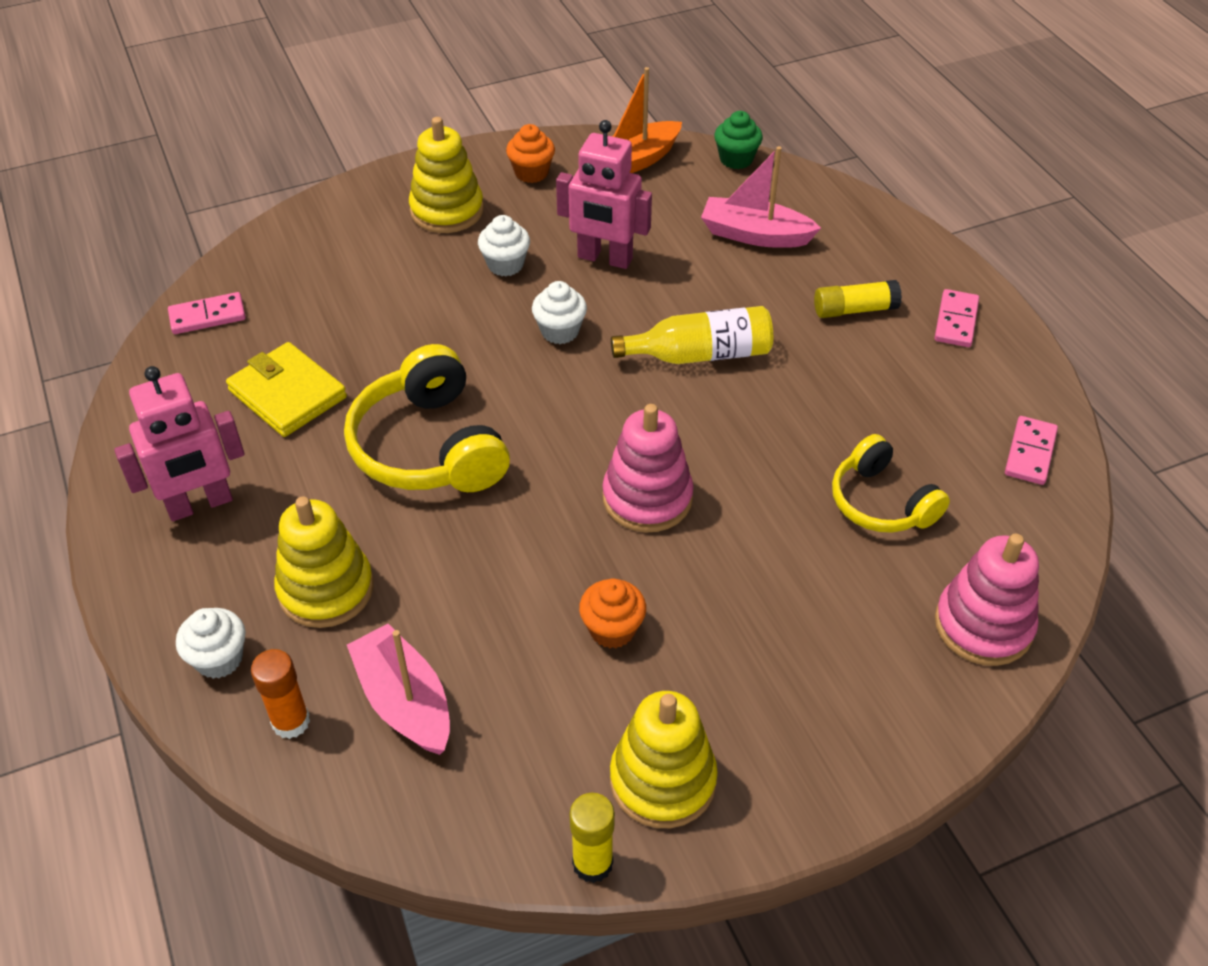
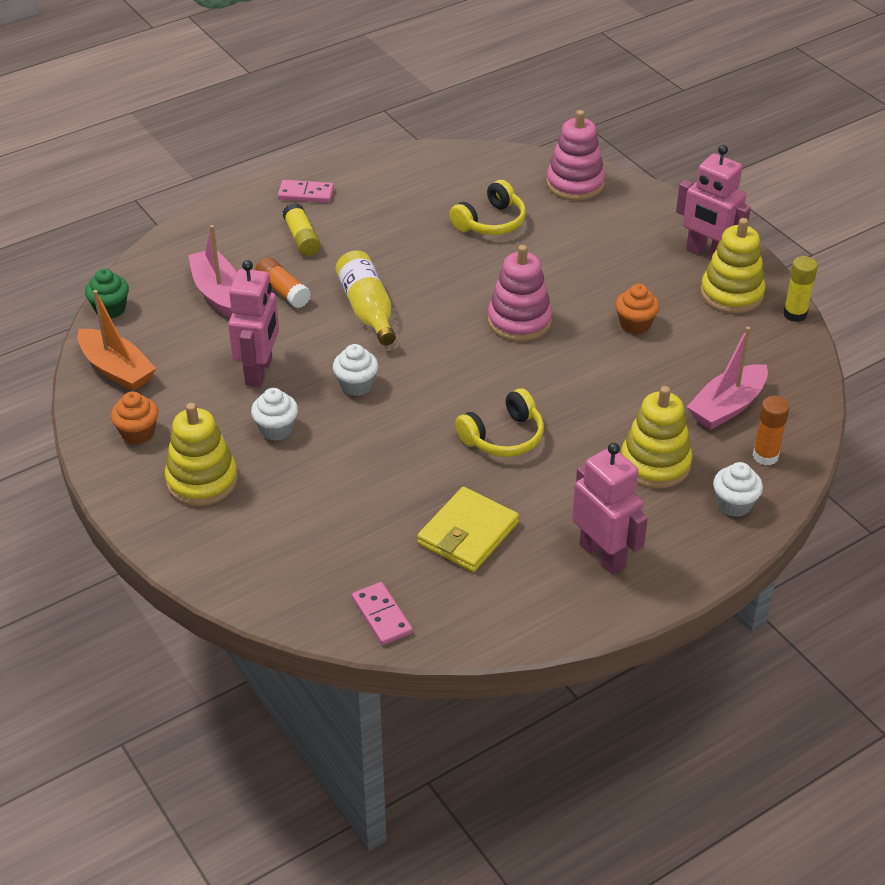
camera: 100 degrees left, 5 degrees down
yellow headphones [344,344,510,492] -> yellow headphones [455,388,544,457], size x0.64
pink boat [701,146,821,248] -> pink boat turned 150 degrees clockwise [188,225,237,317]
pink domino [1005,416,1058,485] -> none
none -> orange glue stick [255,257,311,308]
none -> pink robot [676,145,751,260]

